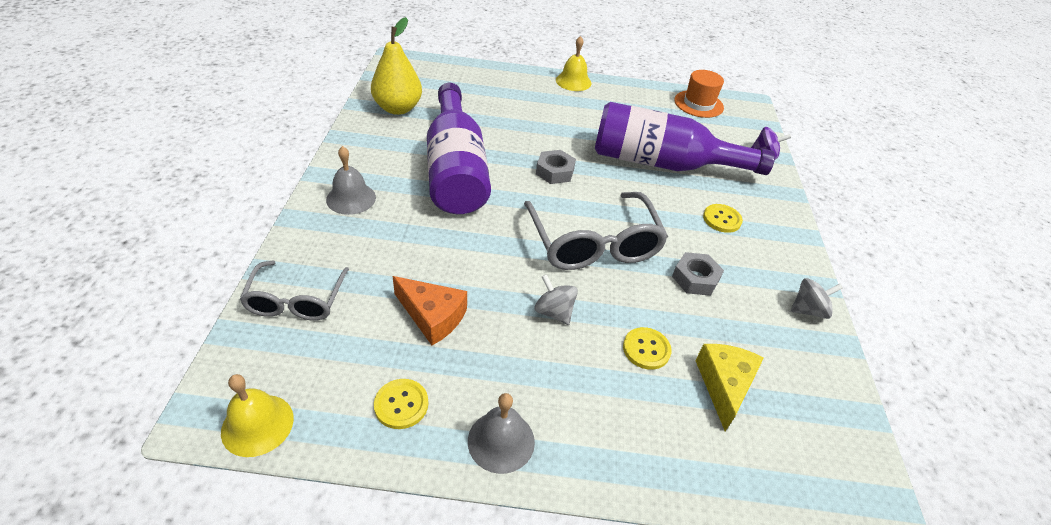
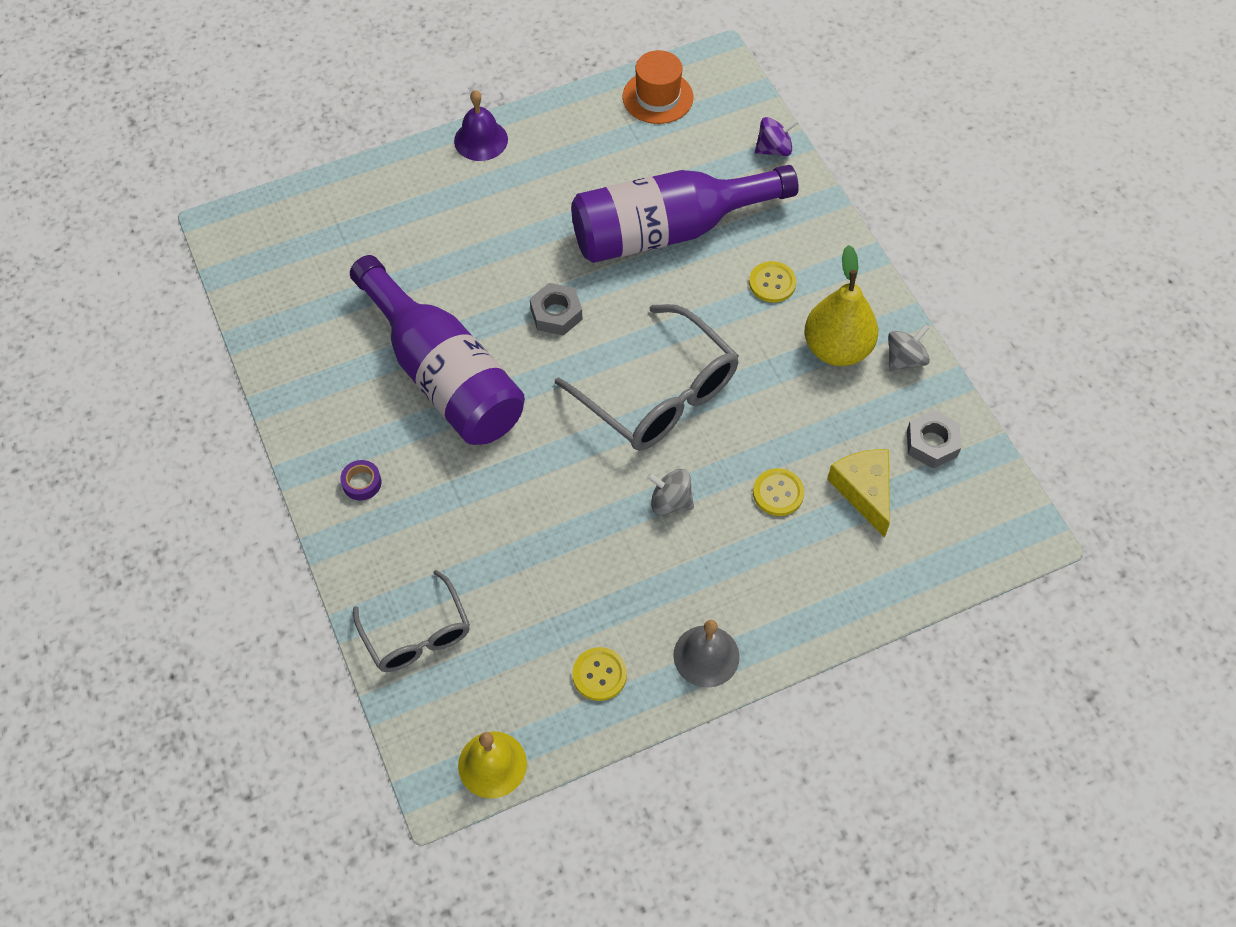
camera: 25 degrees left, 15 degrees up
grey bell [326,146,376,215] -> purple tape [340,460,382,500]
yellow pear [371,17,422,115] -> yellow pear moved to [804,245,878,366]
orange cheese [392,276,467,345] -> none
yellow bell [556,36,592,91] -> purple bell [454,90,508,161]
grey nut [672,252,724,296] -> grey nut moved to [907,410,961,468]

